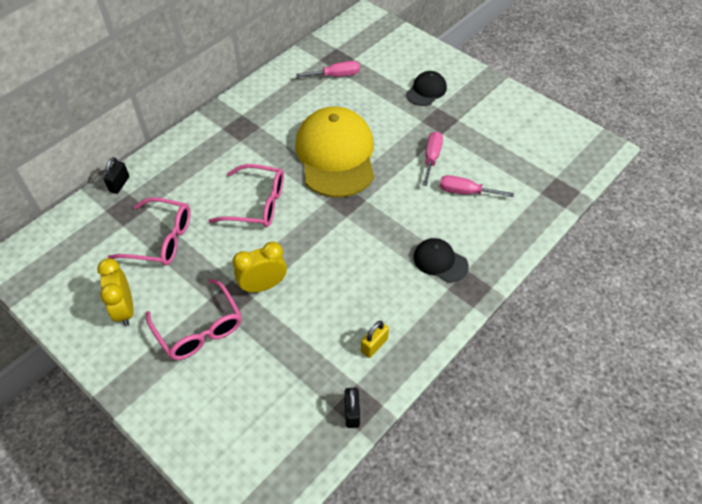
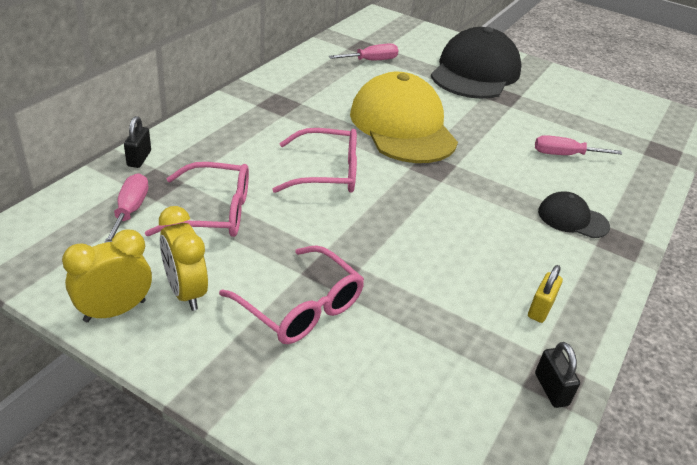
camera: 15 degrees left, 15 degrees down
yellow clock [233,242,287,293] -> yellow clock moved to [62,229,152,322]
black cap [406,71,447,106] -> black cap [431,27,522,99], size x2.16
pink screwdriver [422,131,443,186] -> pink screwdriver moved to [104,173,148,243]

